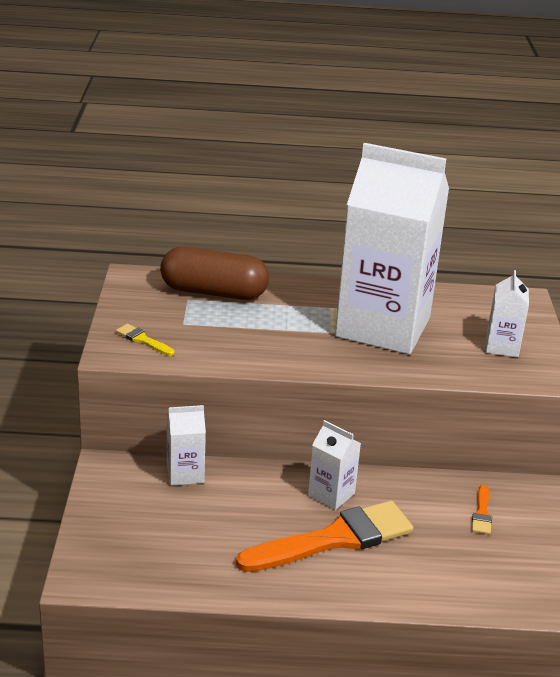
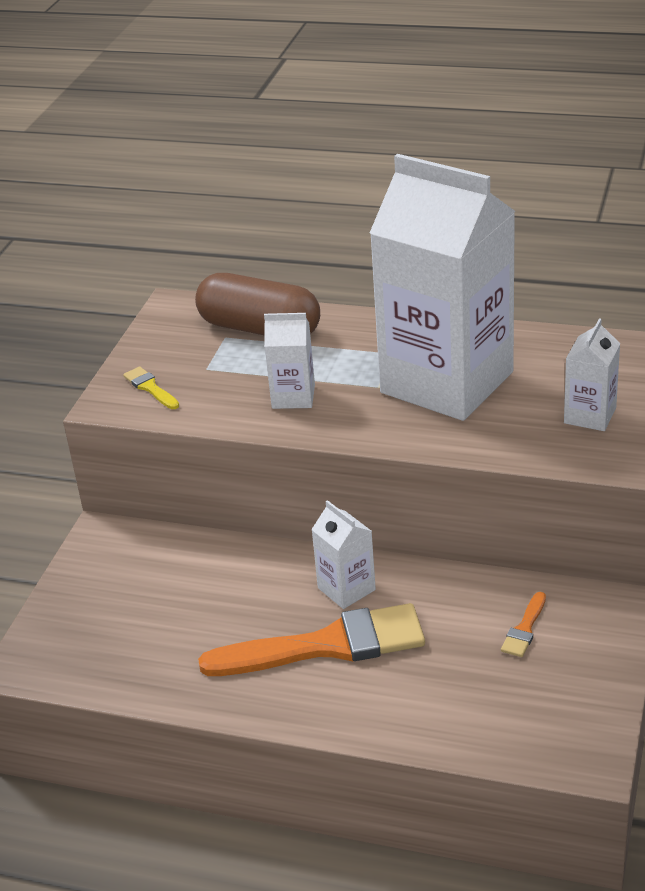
camera: 20 degrees right, 5 degrees up
white carton [167,405,206,486] -> white carton moved to [264,313,315,409]

